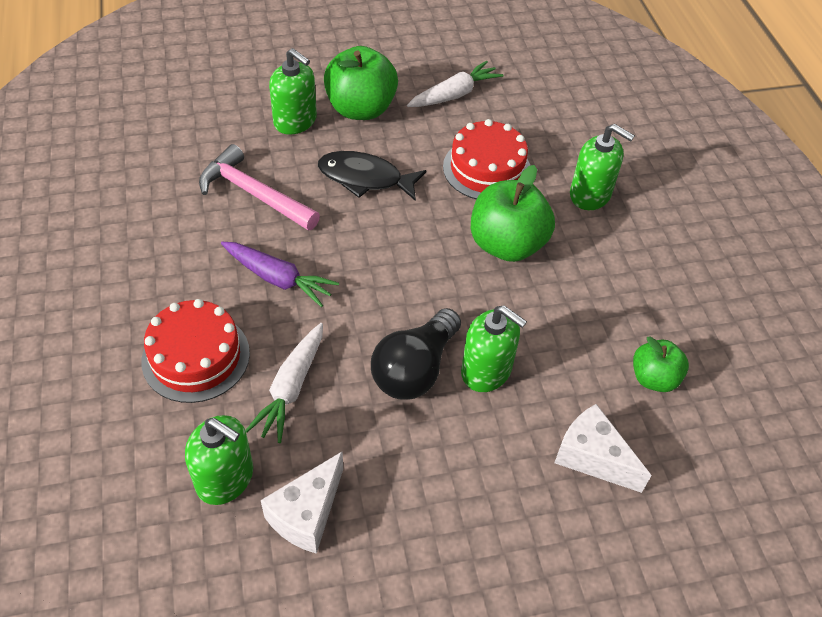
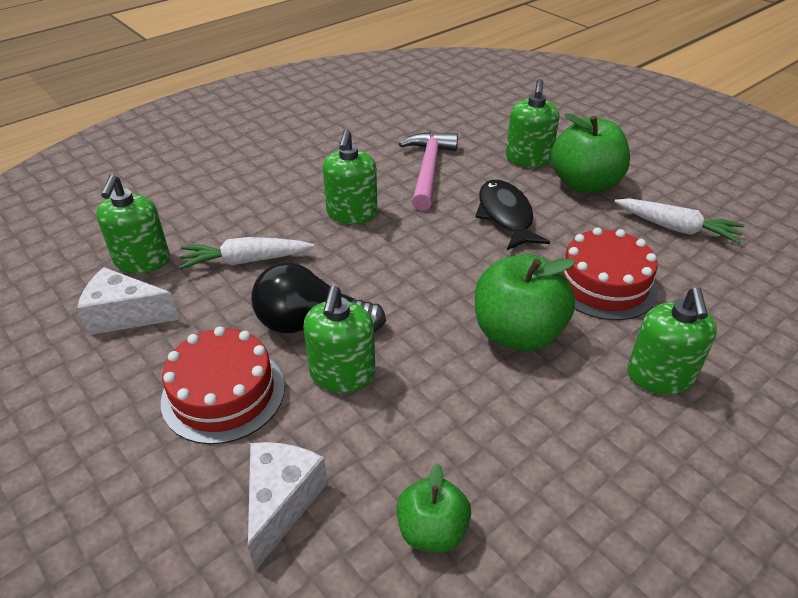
camera: 65 degrees right, 10 degrees down
red cake [141,299,250,403] -> red cake moved to [161,326,285,444]
purple carrot [221,242,339,307] -> green soap dispenser [323,130,377,224]

